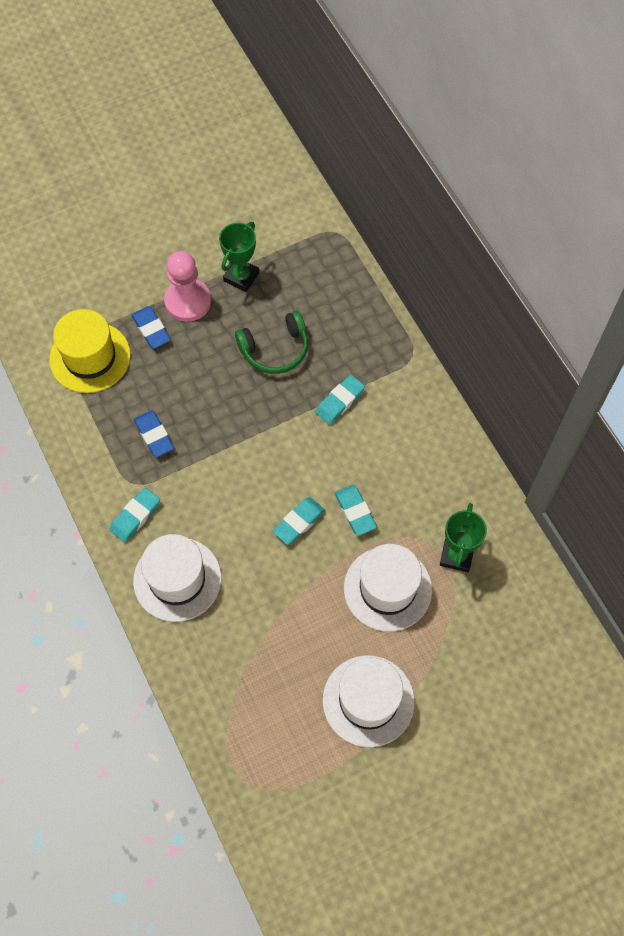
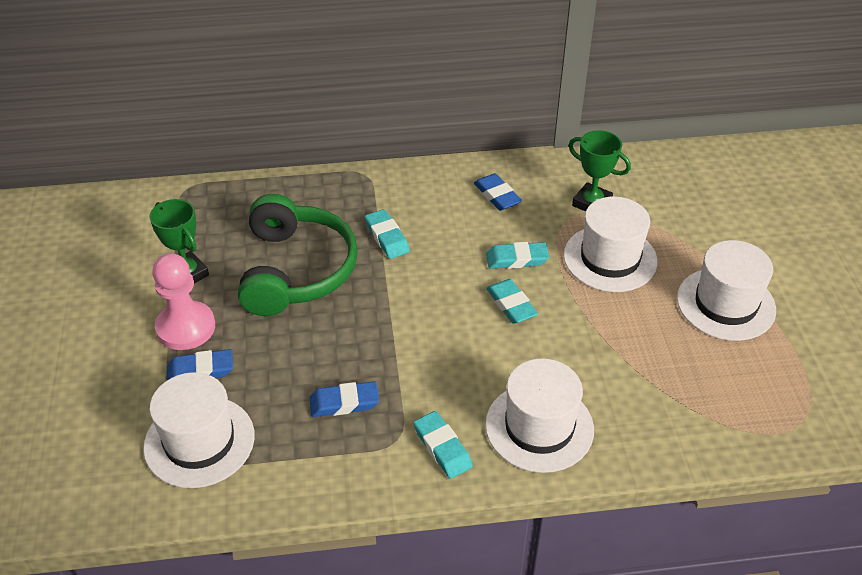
camera: 70 degrees left, 20 degrees down
yellow hat [49,309,131,393] -> white hat [143,372,255,488]
green headphones [235,311,308,374] -> green headphones [238,194,358,316], size x1.62
none -> blue eraser [474,173,522,211]

